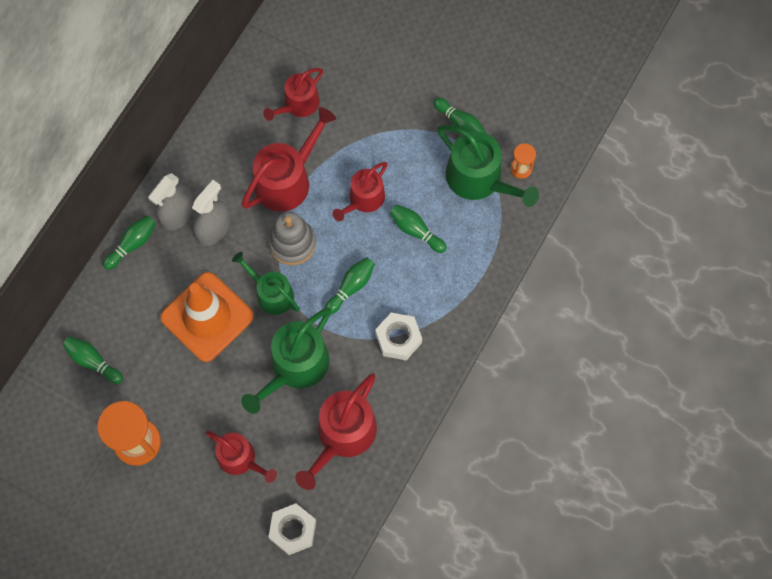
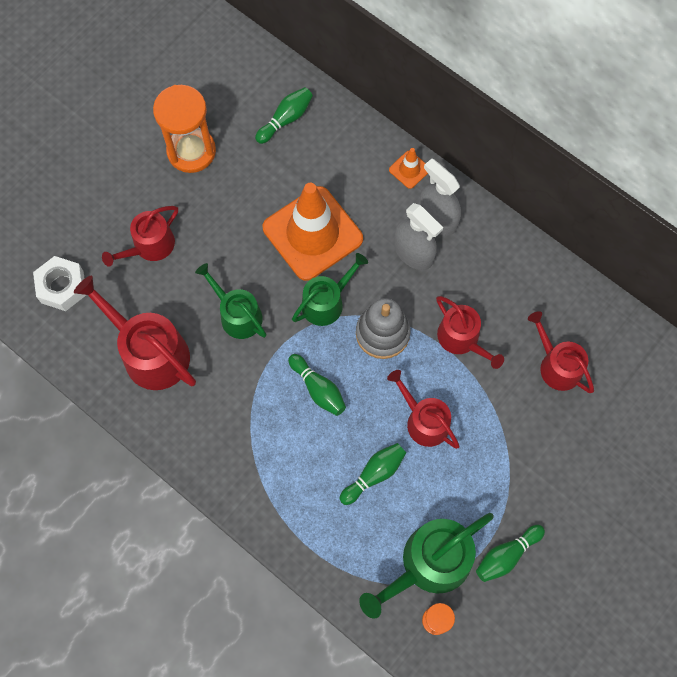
camera: 100 degrees right, 0 degrees up
green bowling pin [103,215,156,270] -> orange traffic cone [389,148,428,189]
green watering can [241,308,331,414] -> green watering can [195,263,266,339], size x0.64
red watering can [242,107,336,212] -> red watering can [436,296,504,369], size x0.64
white nut [375,313,422,361] -> none

